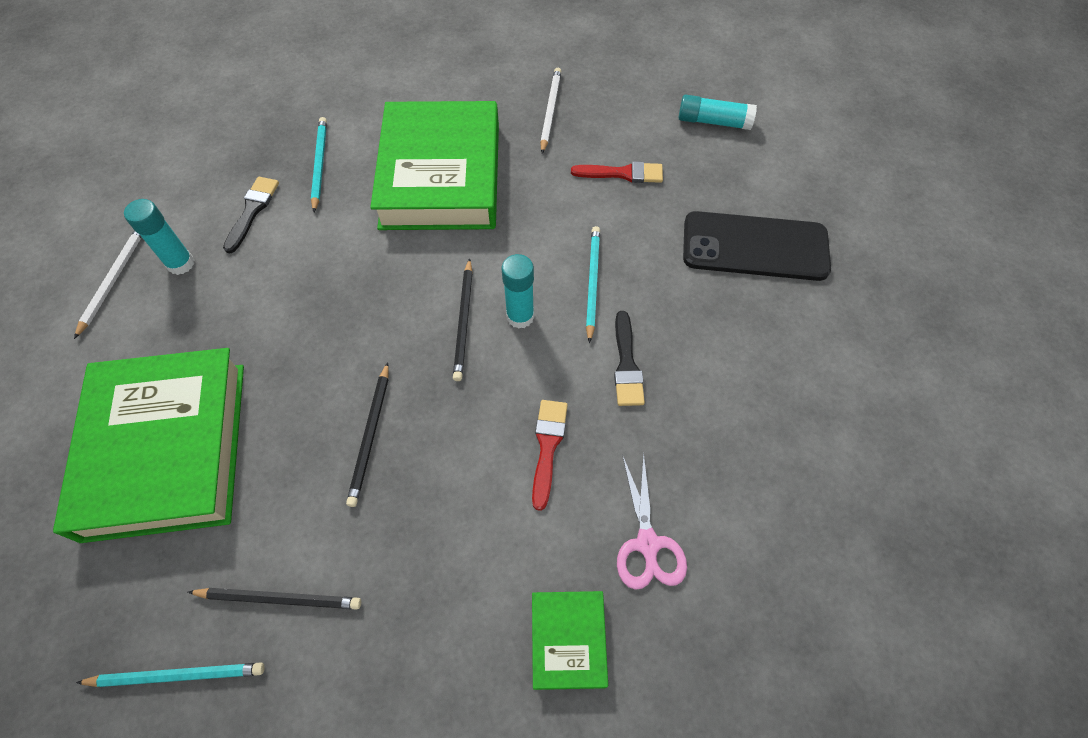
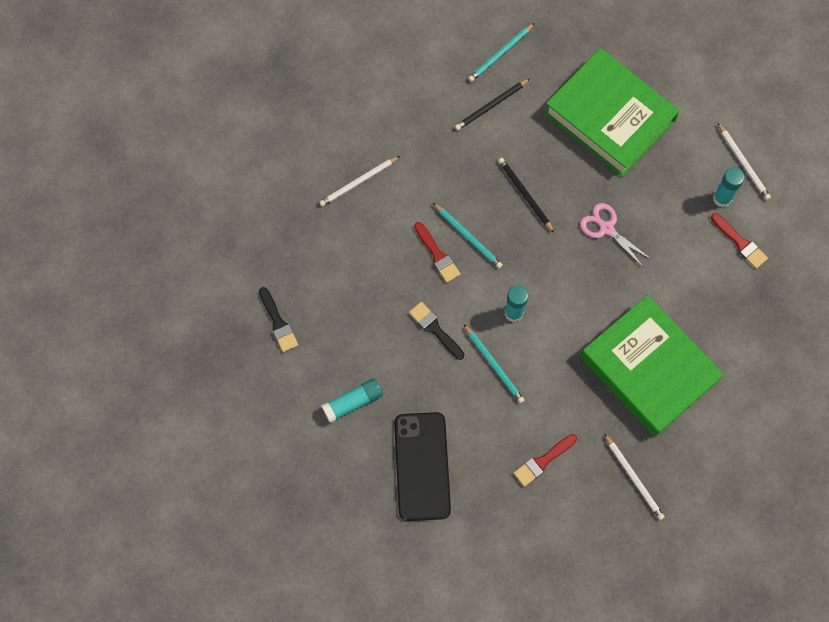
camera: 140 degrees right, 10 degrees up
black brush [223,177,279,253] -> black brush moved to [259,287,298,352]
turquoise pencil [311,117,327,212] -> turquoise pencil moved to [433,203,503,269]
black pencil [453,258,473,381] -> none
green book [532,591,608,690] -> white pencil [319,156,400,207]
pink scissors [617,452,687,590] -> pink scissors moved to [580,203,652,268]
turquoise glue stick [678,95,757,130] -> turquoise glue stick moved to [321,378,383,423]
black phone [683,211,831,281] -> black phone turned 60 degrees counterclockwise [394,412,451,521]
none -> red brush [711,213,768,269]

